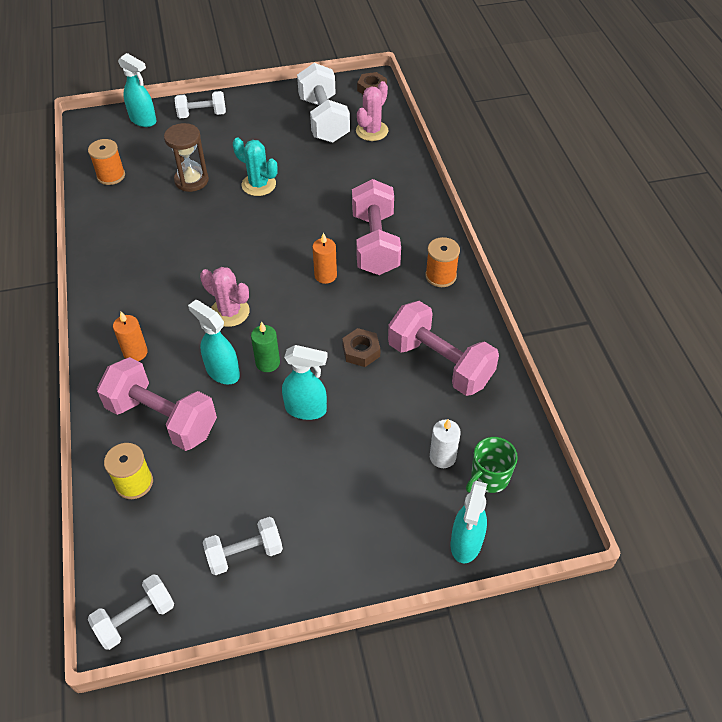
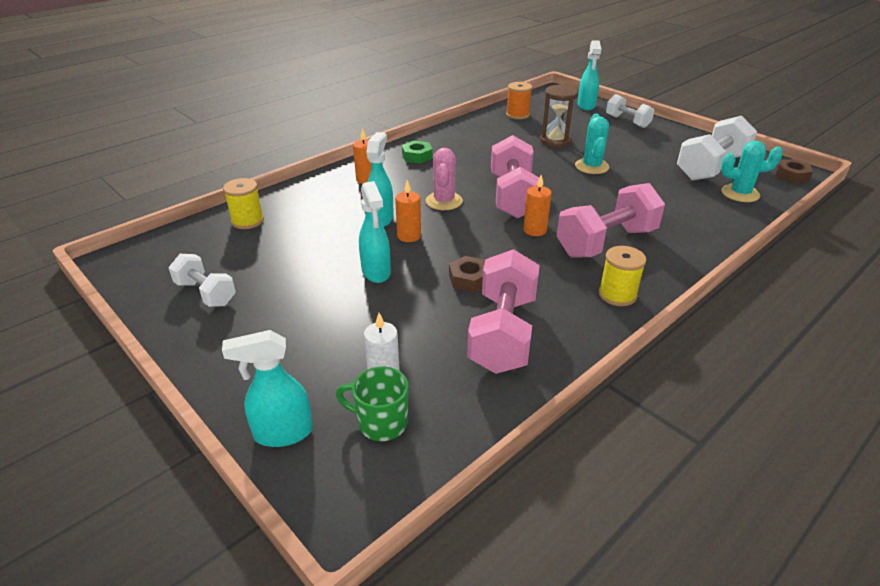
camera: 60 degrees right, 15 degrees down
white dumbbell [88,574,174,650] -> none
pink dumbbell [97,357,217,451] -> pink dumbbell moved to [491,135,539,219]
green candle [251,322,280,372] -> orange candle [395,180,421,242]
pink cactus [356,81,389,141] -> turquoise cactus [721,141,783,202]
orange spool [425,237,460,287] -> yellow spool [599,246,646,306]
none -> green nut [402,141,433,164]

